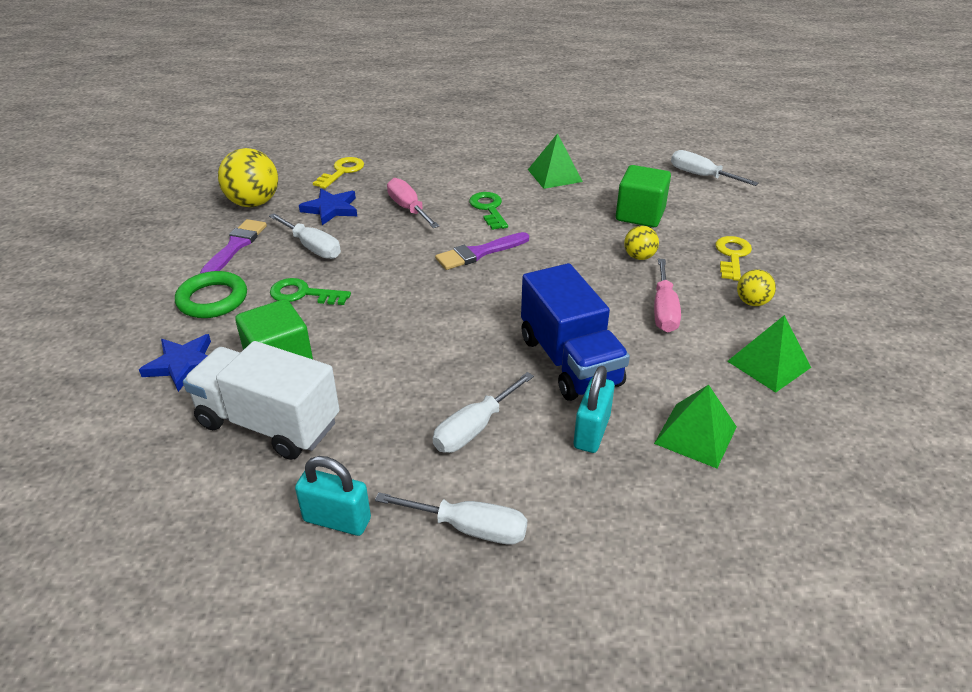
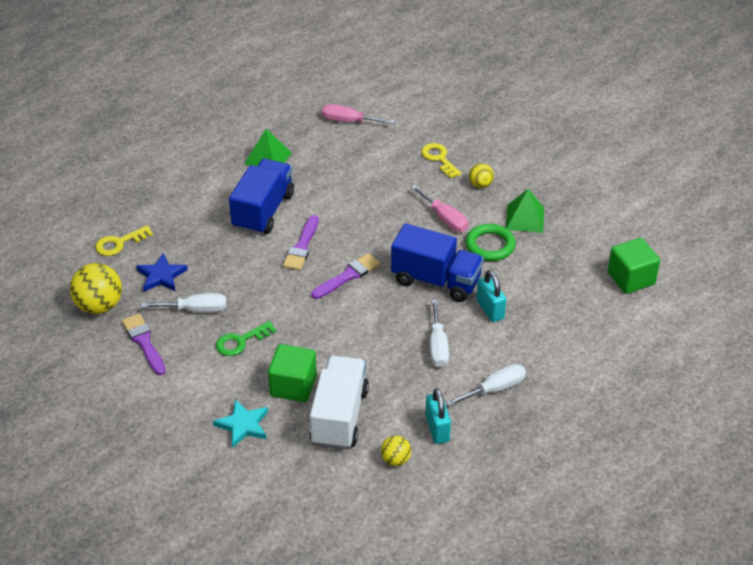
camera: 45 degrees left, 5 degrees up
blue star [139,334,211,392] -> turquoise star [213,399,268,448]
green ring [175,271,247,318] -> green ring moved to [466,224,516,261]
white truck [183,341,340,460] -> white truck turned 120 degrees clockwise [310,356,369,450]
turquoise padlock [295,456,371,536] -> turquoise padlock turned 75 degrees counterclockwise [425,388,451,444]
yellow key [313,157,364,189] -> yellow key turned 105 degrees counterclockwise [96,225,153,256]
pink screwdriver [387,178,439,228] -> pink screwdriver moved to [322,104,395,124]
green key [469,192,508,230] -> blue truck [229,159,294,235]
green cube [616,165,671,227] -> green cube moved to [608,238,660,294]
yellow ball [624,226,659,260] -> yellow ball moved to [381,436,411,466]
green pyramid [654,385,737,468] -> none
white screwdriver [671,150,758,186] -> none
none -> purple brush [311,253,380,299]

